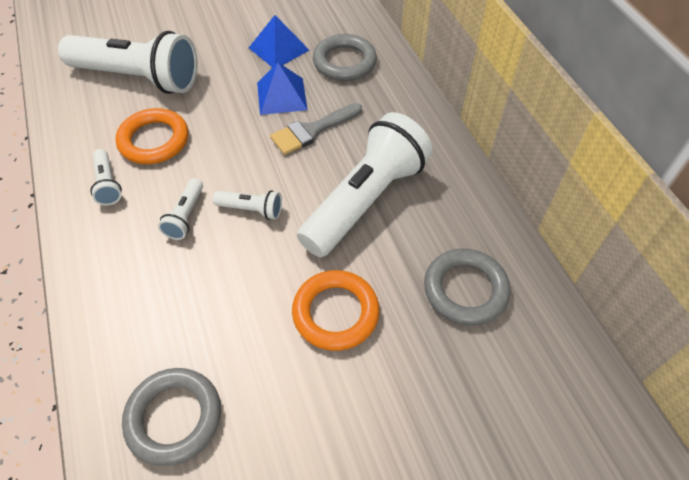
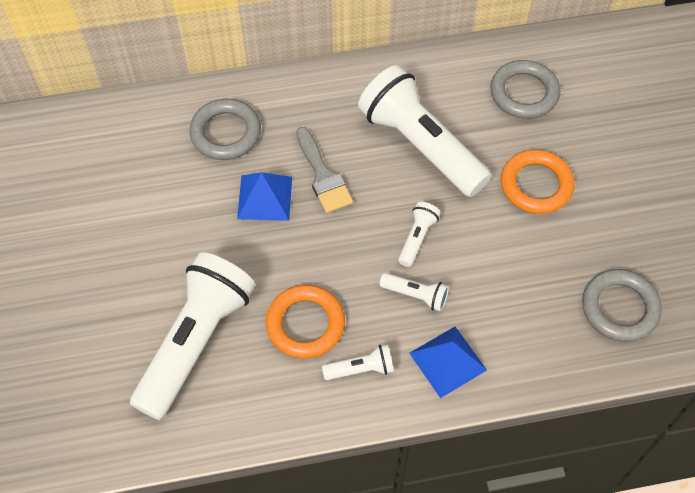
camera: 80 degrees left, 5 degrees up
blue pyramid [249,15,309,68] -> blue pyramid moved to [409,327,487,398]

